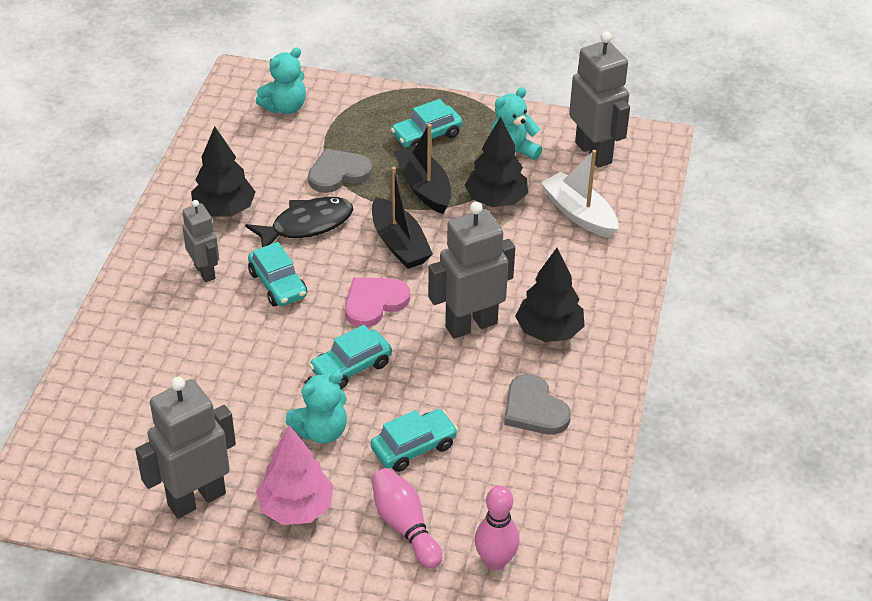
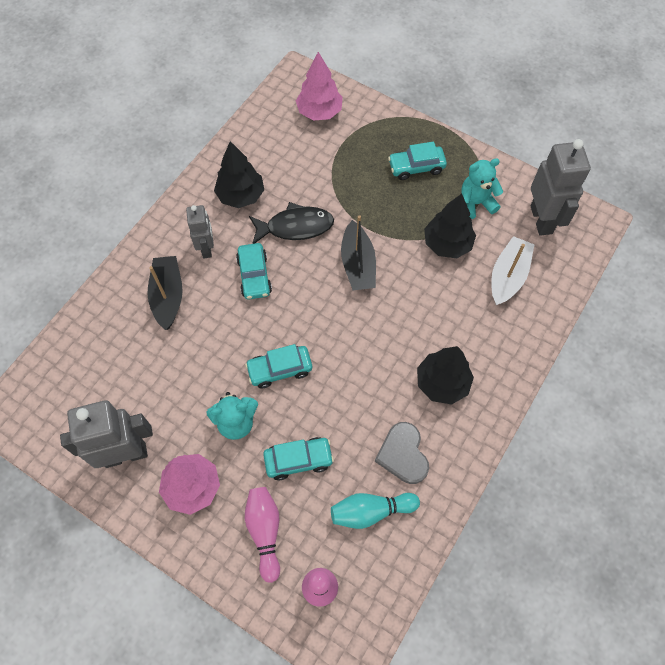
camera: 20 degrees right, 20 degrees up
turquoise teddy bear [256,48,306,114] -> pink tree [296,52,343,121]
grey heart [308,148,372,193] -> none
pink heart [345,277,410,327] -> none
black boat [394,124,451,214] -> black boat moved to [147,256,183,330]
grey robot [428,202,515,339] -> none
white boat [541,150,618,238] -> white boat turned 45 degrees clockwise [491,236,535,305]
none -> turquoise bowling pin [331,493,420,529]

